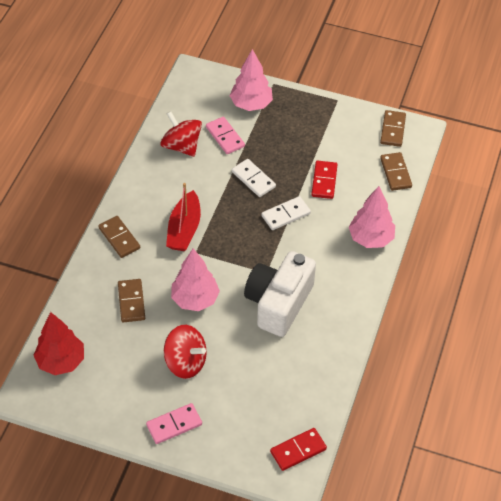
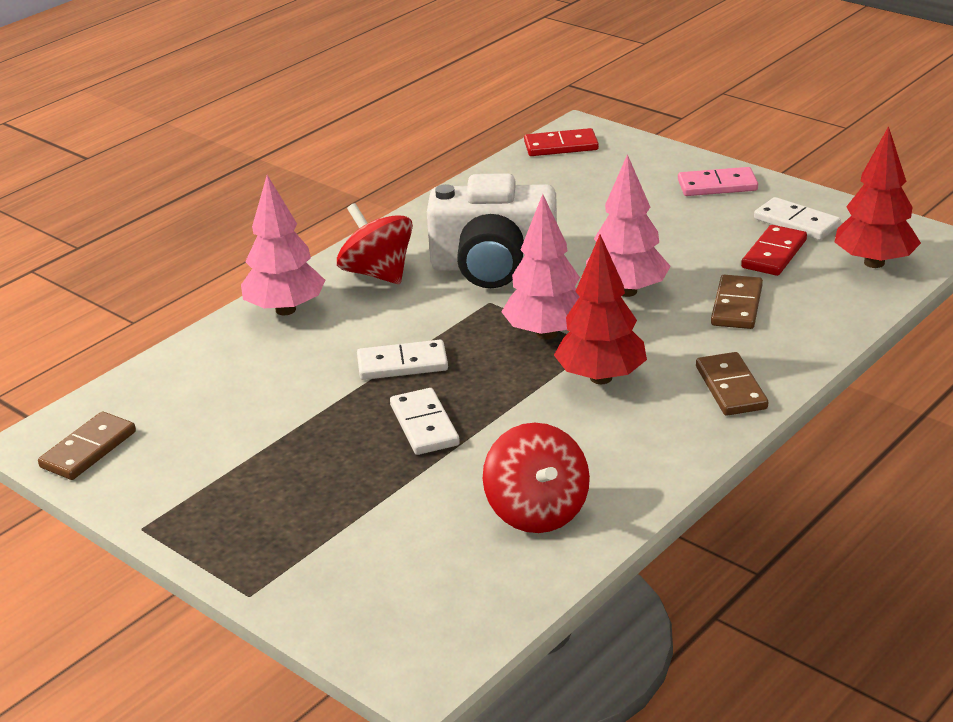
camera: 155 degrees left, 20 degrees down
red spinning top [164,325,207,379] -> red spinning top moved to [337,203,413,284]
red boat [166,183,201,251] -> red tree [554,235,647,384]
pink domino [206,117,245,154] -> none
pink tree [230,49,273,111] -> pink tree moved to [501,194,580,340]
white camera [244,251,316,337] -> white camera turned 45 degrees clockwise [427,173,557,288]
red domino [311,161,338,199] -> red domino moved to [741,225,807,276]
brown domino [380,152,412,191] -> none
none -> white domino [754,197,841,240]

